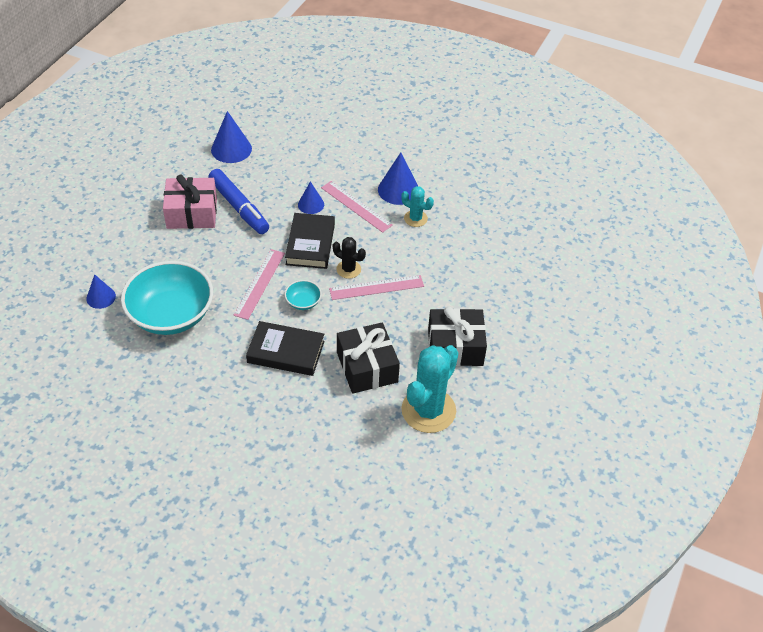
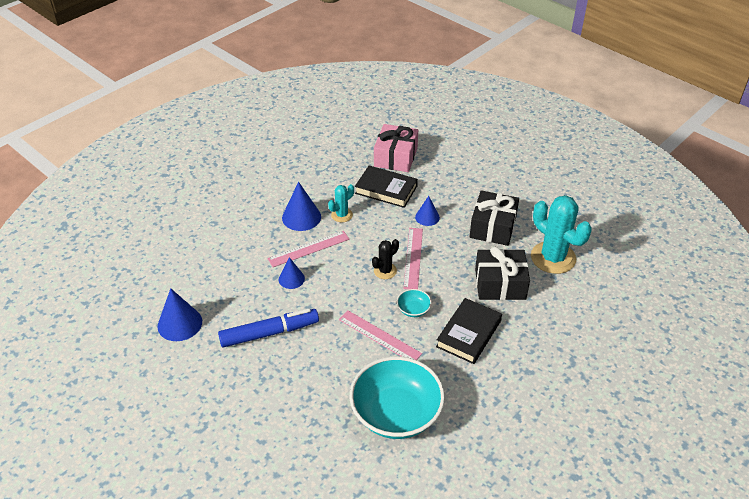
camera: 70 degrees left, 5 degrees down
blue cone [86,274,116,309] -> blue cone moved to [415,196,440,226]
pink gift [163,174,217,229] -> pink gift moved to [374,124,418,172]
black book [285,213,335,269] -> black book moved to [355,166,418,208]

